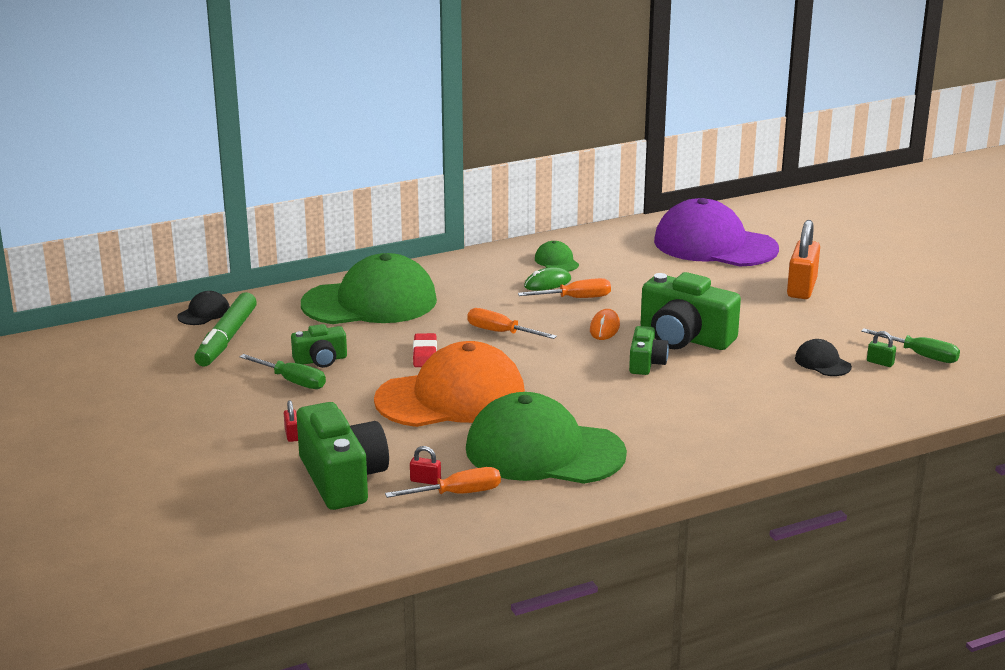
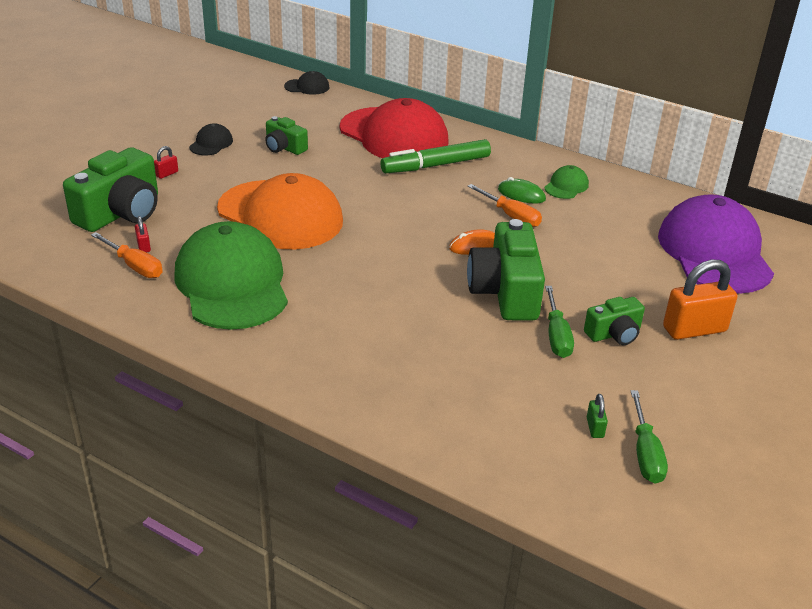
camera: 55 degrees right, 10 degrees up
green marker [194,292,257,366] -> green marker moved to [380,139,491,173]
green screwdriver [239,354,326,389] -> green screwdriver moved to [545,286,574,358]
green cap [301,253,437,324] -> red cap [340,98,449,158]
red eraser [413,333,437,367] -> none
orange screwdriver [467,308,557,339] -> none
green camera [629,326,669,375] -> green camera moved to [584,297,645,345]
black cap [795,339,852,376] -> black cap moved to [189,123,233,155]

